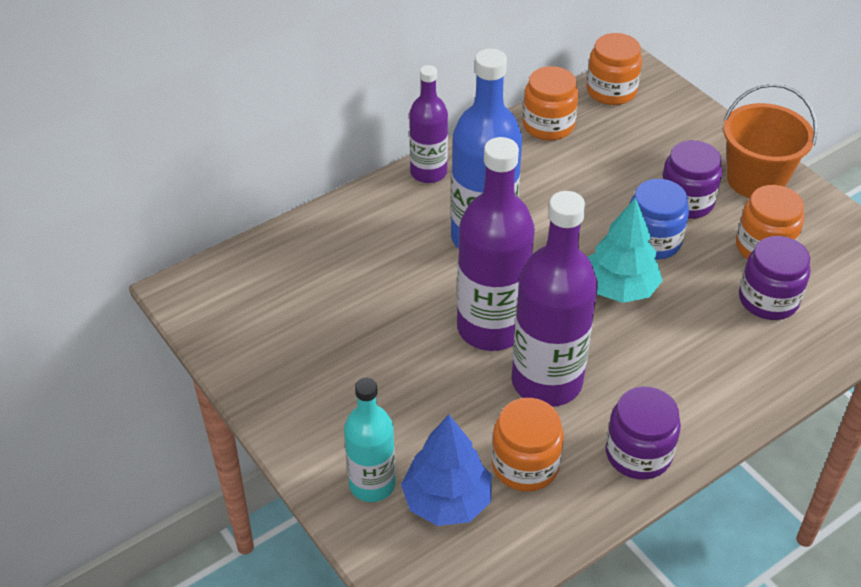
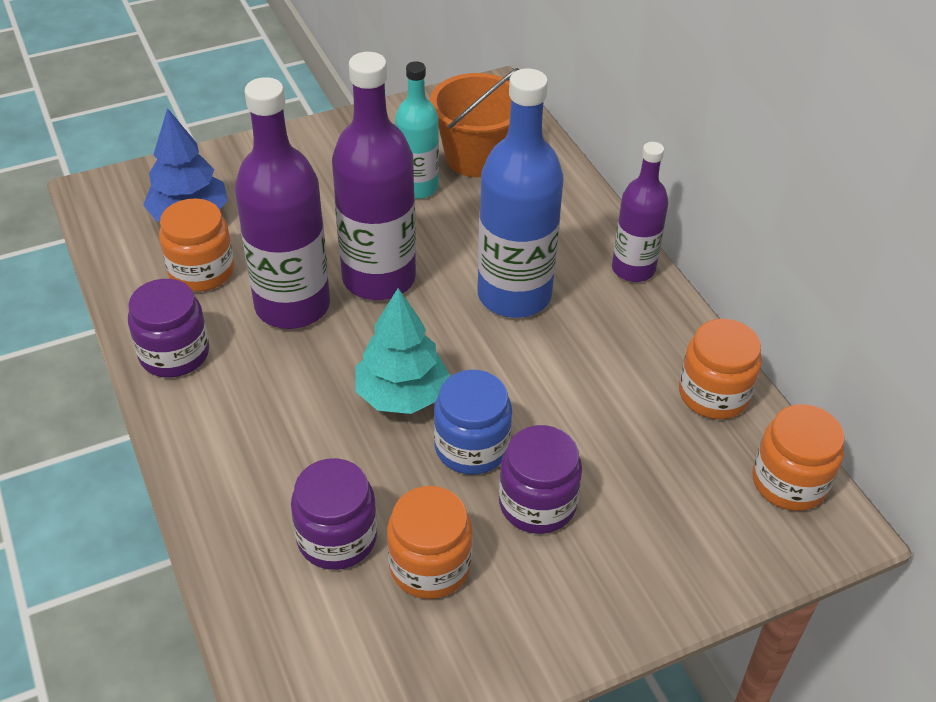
camera: 100 degrees right, 0 degrees up
turquoise bottle [344,378,396,502] -> turquoise bottle moved to [395,61,439,199]
orange bucket [723,83,817,198] -> orange bucket moved to [430,68,519,177]

